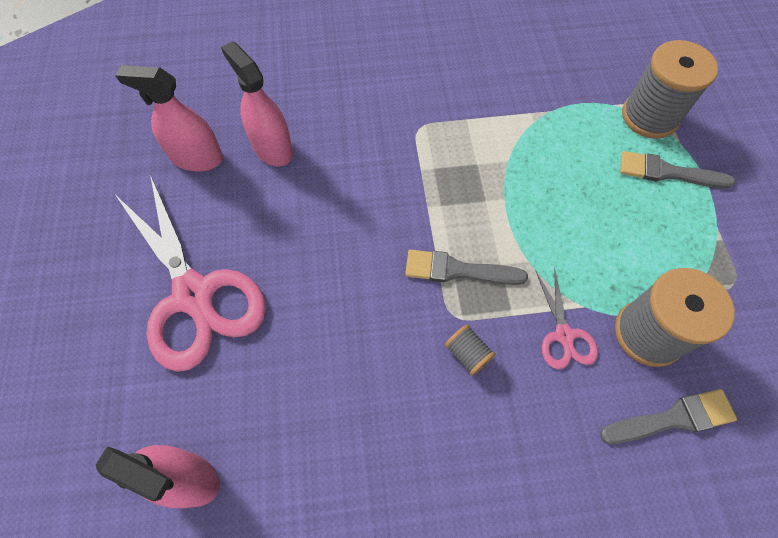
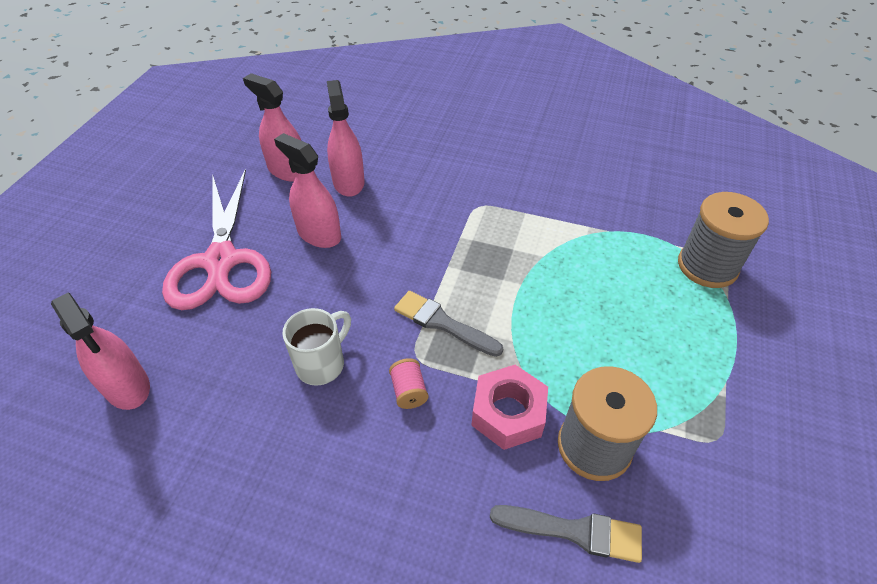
camera: 25 degrees right, 15 degrees down
grey spool [445,324,496,376] -> pink spool [389,358,428,409]
pink scissors [535,267,598,369] -> pink nut [471,365,548,450]
grey brush [620,151,735,189] -> none
none -> pink spray bottle [274,133,341,248]
none -> white mug [282,308,351,386]

